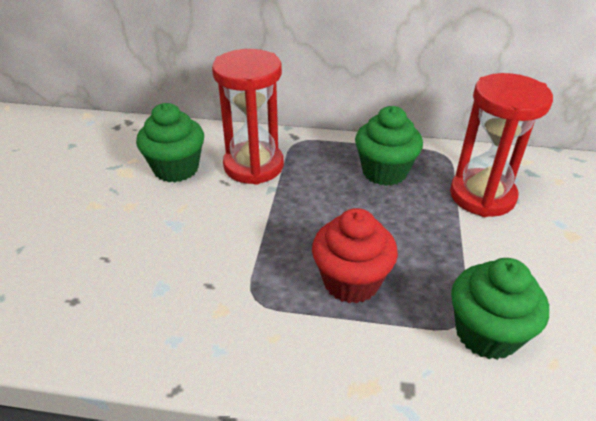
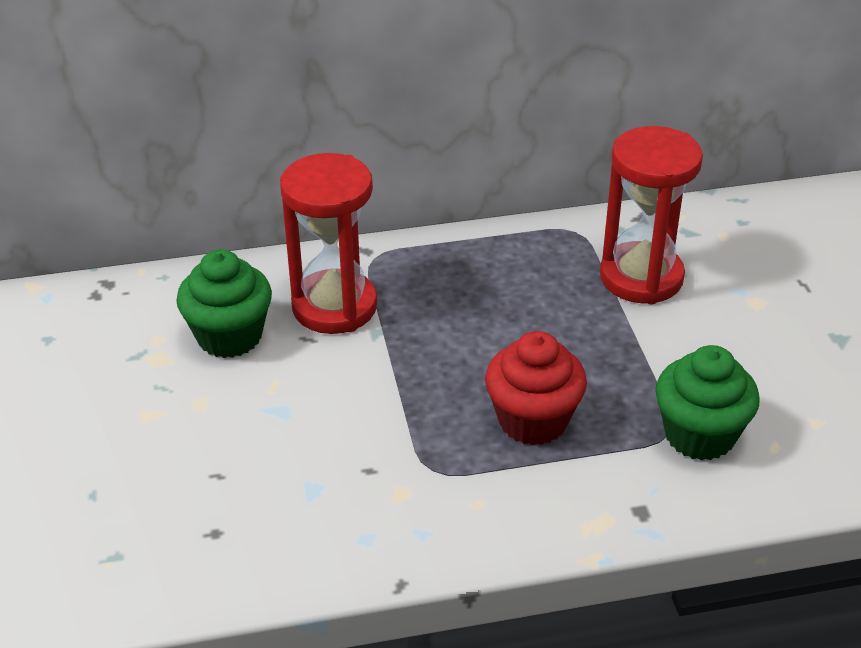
camera: 20 degrees left, 0 degrees up
green cupcake [355,106,423,186] -> none

